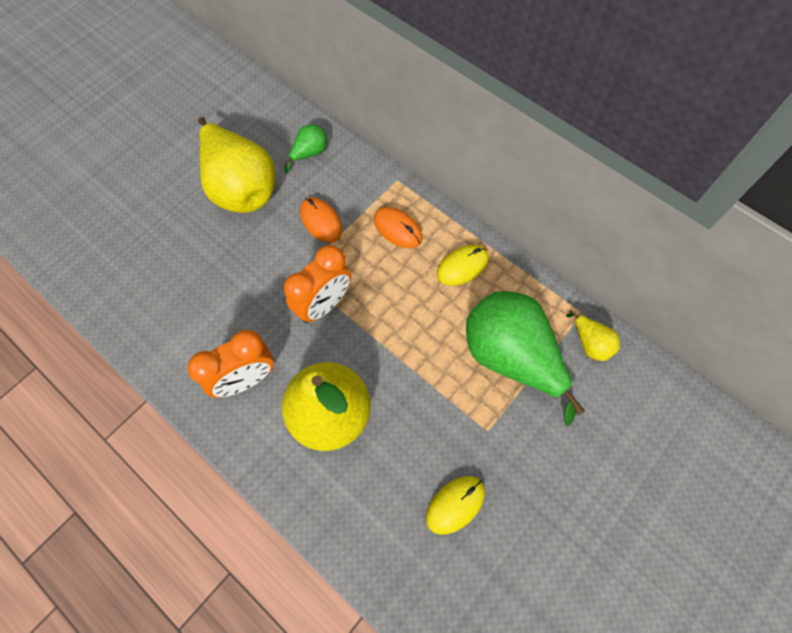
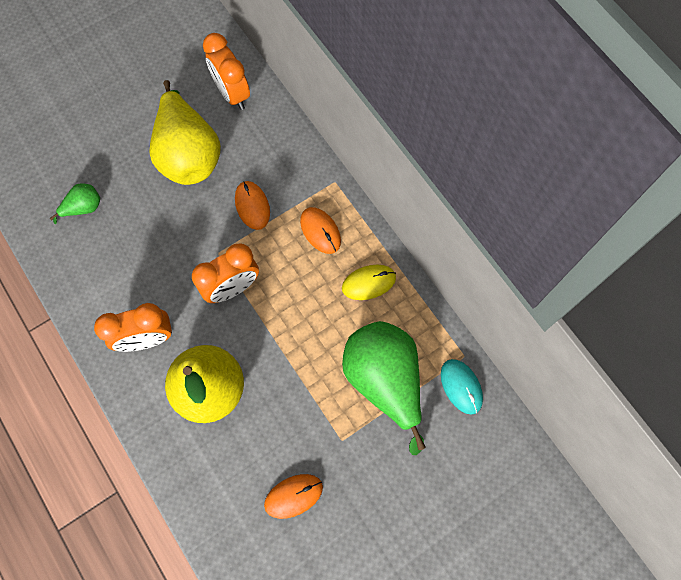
camera: 15 degrees right, 5 degrees up
green pear [284,125,327,173] -> green pear moved to [50,184,100,225]
yellow mouse [426,476,485,535] -> orange mouse [264,474,323,519]
yellow pear [566,310,620,361] -> turquoise mouse [441,359,483,415]
none -> orange clock [203,33,250,110]

